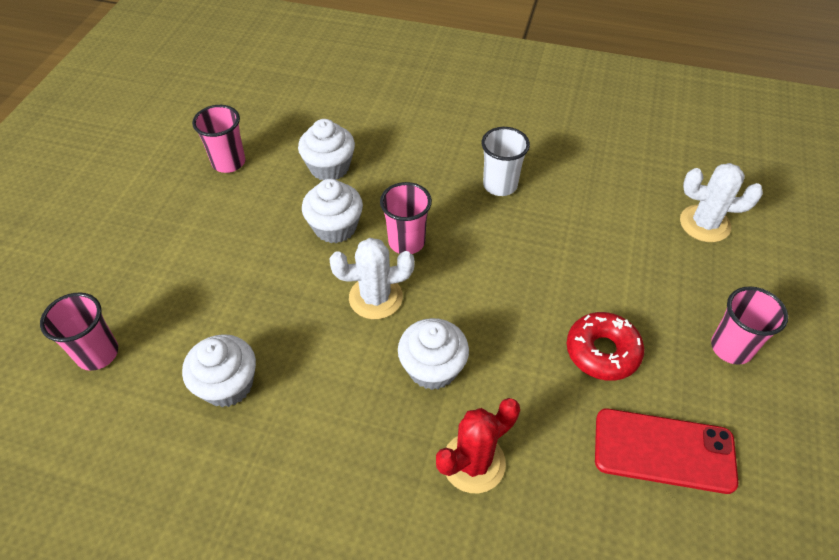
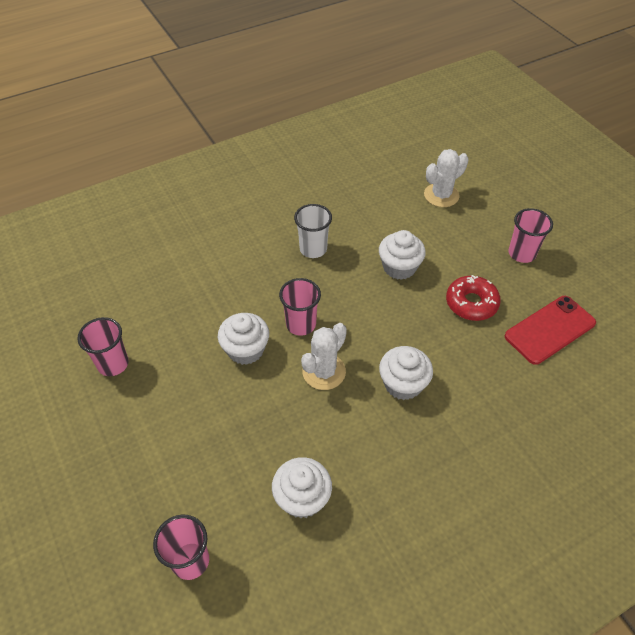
camera: 45 degrees left, 0 degrees up
white cupcake [298,119,355,180] -> white cupcake moved to [379,230,426,280]
red cactus [436,398,520,493] -> none

